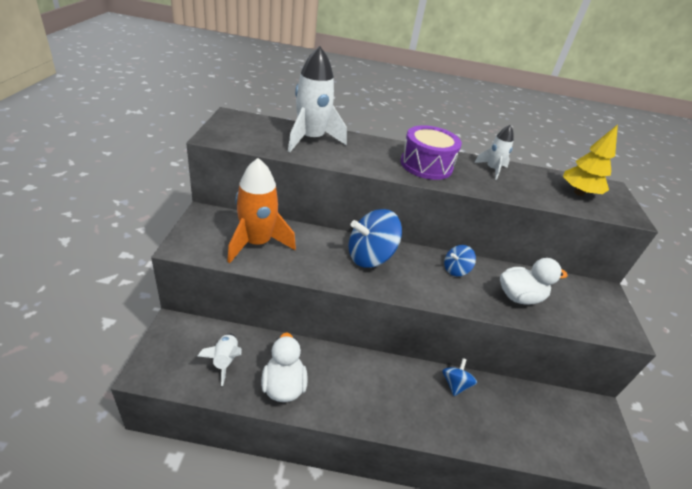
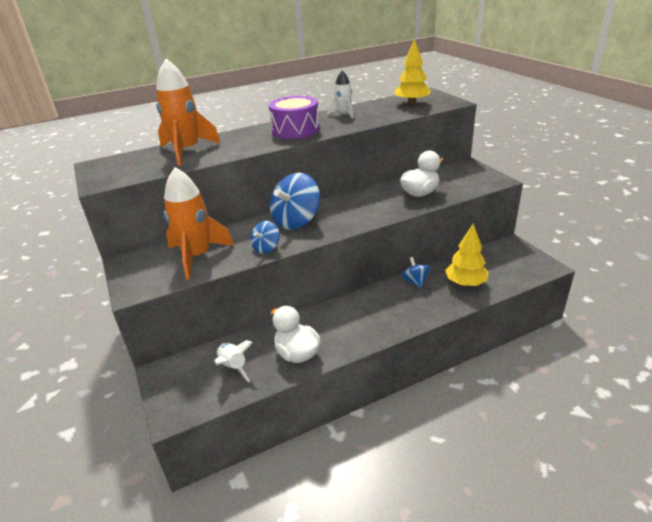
camera: 25 degrees left, 5 degrees down
white rocket [288,46,347,152] -> orange rocket [156,59,221,166]
blue spinning top [444,245,476,276] -> blue spinning top moved to [251,221,280,254]
none -> yellow tree [445,223,489,287]

